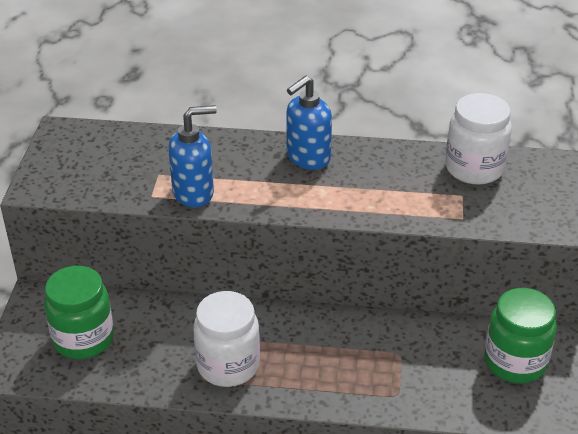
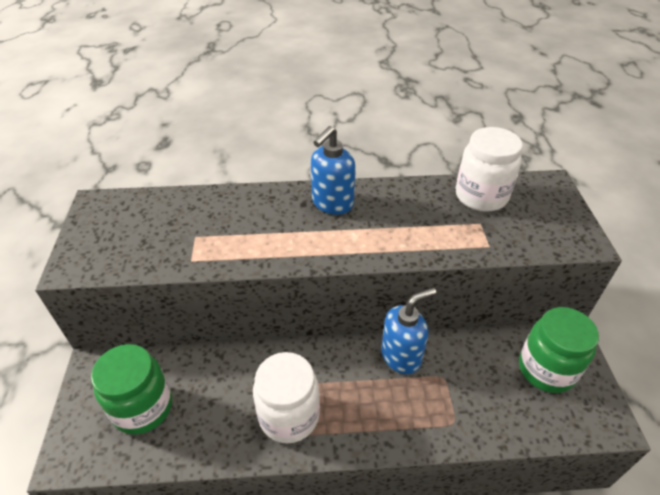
camera: 10 degrees left, 5 degrees up
blue soap dispenser [169,105,217,207] -> blue soap dispenser moved to [381,288,436,374]

